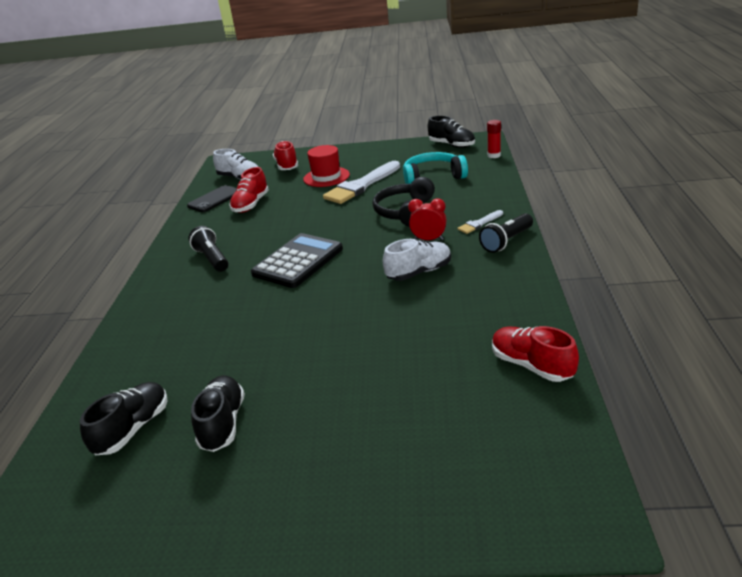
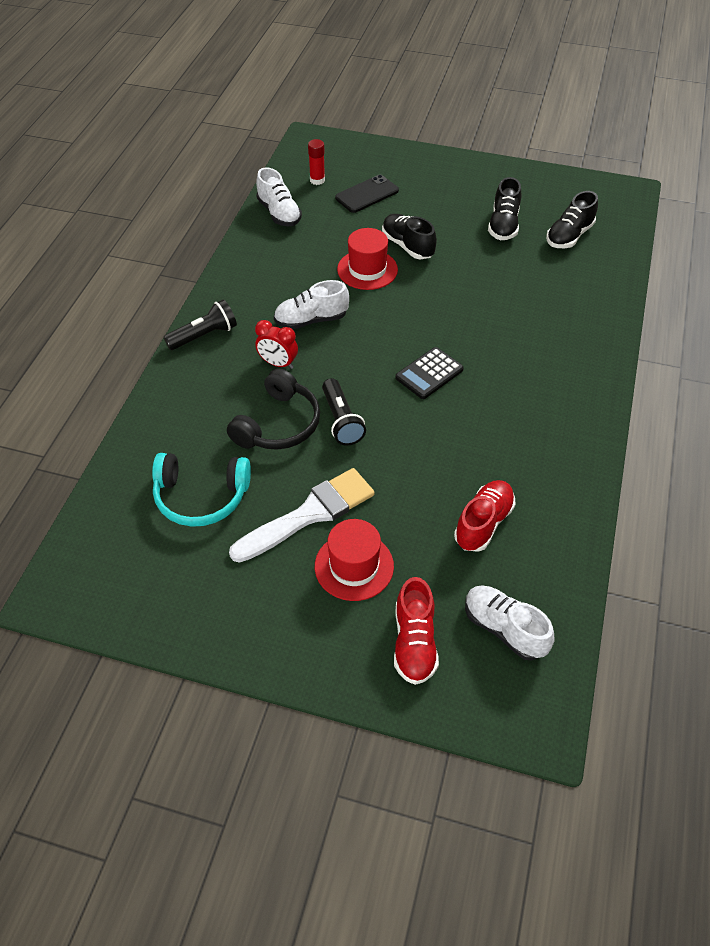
camera: 170 degrees left, 20 degrees up
black phone [187,185,237,212] -> black phone moved to [335,175,399,213]
black flashlight [188,226,228,272] -> black flashlight moved to [322,378,366,446]
black calculator [251,233,343,288] -> black calculator [395,347,464,399], size x0.63
black shoe [428,116,475,148] -> black shoe moved to [382,214,437,259]
white brush [457,210,503,234] -> none
red glue stick [487,120,501,158] -> red glue stick moved to [308,139,325,185]
red shoe [492,326,579,382] -> white shoe [256,167,302,226]
none -> red hat [337,228,398,290]

